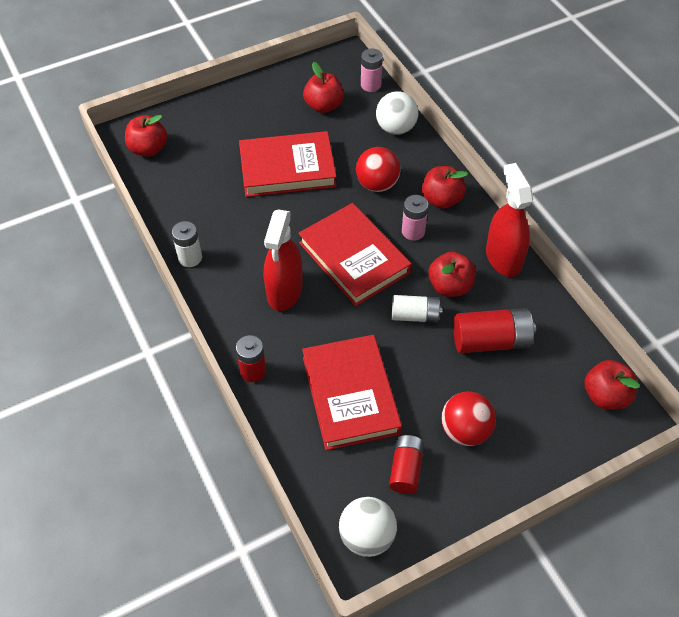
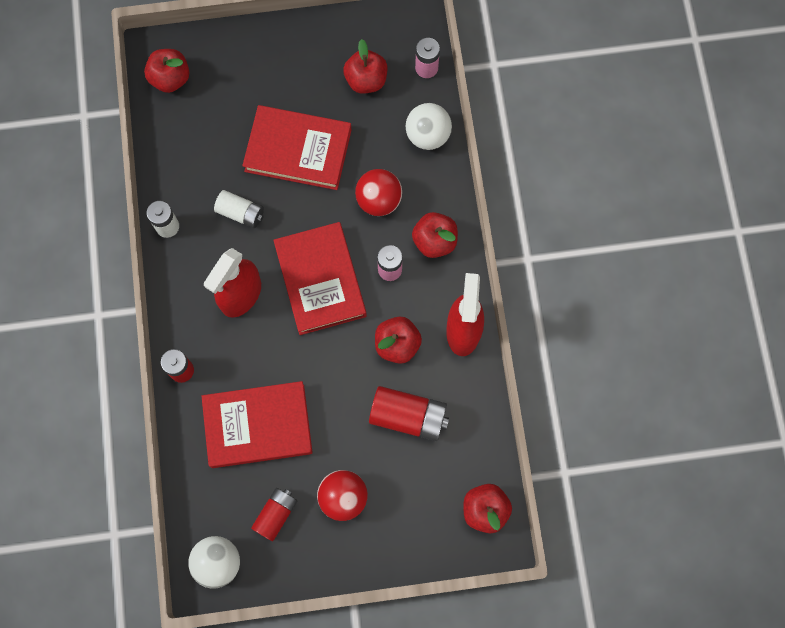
camera: 20 degrees right, 20 degrees up
red book [302,335,402,451] -> red book turned 75 degrees clockwise [201,381,313,468]
white battery [392,295,443,323] -> white battery moved to [214,190,264,228]

